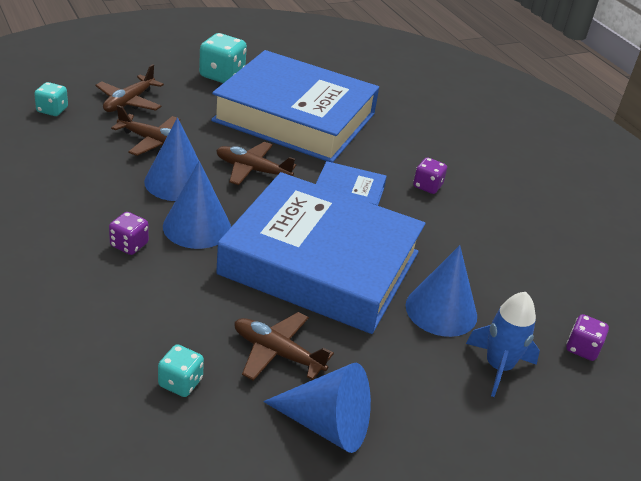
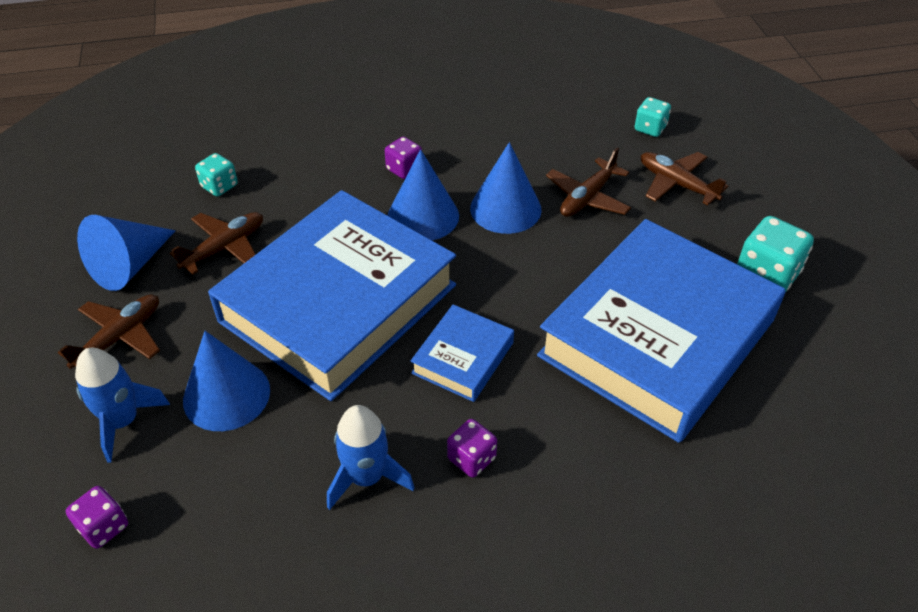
camera: 110 degrees right, 10 degrees up
brown plane [216,142,296,185] -> brown plane moved to [58,295,160,369]
none -> blue rocket [327,405,414,510]

